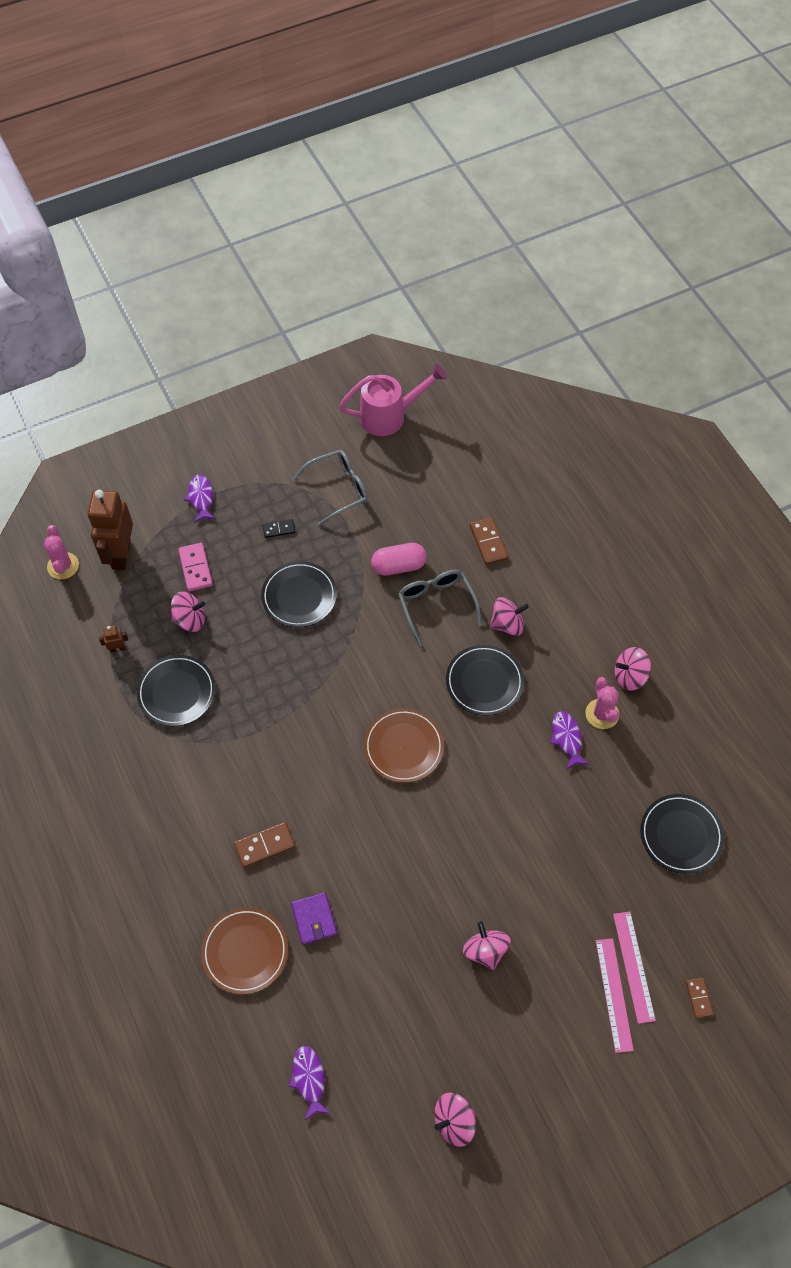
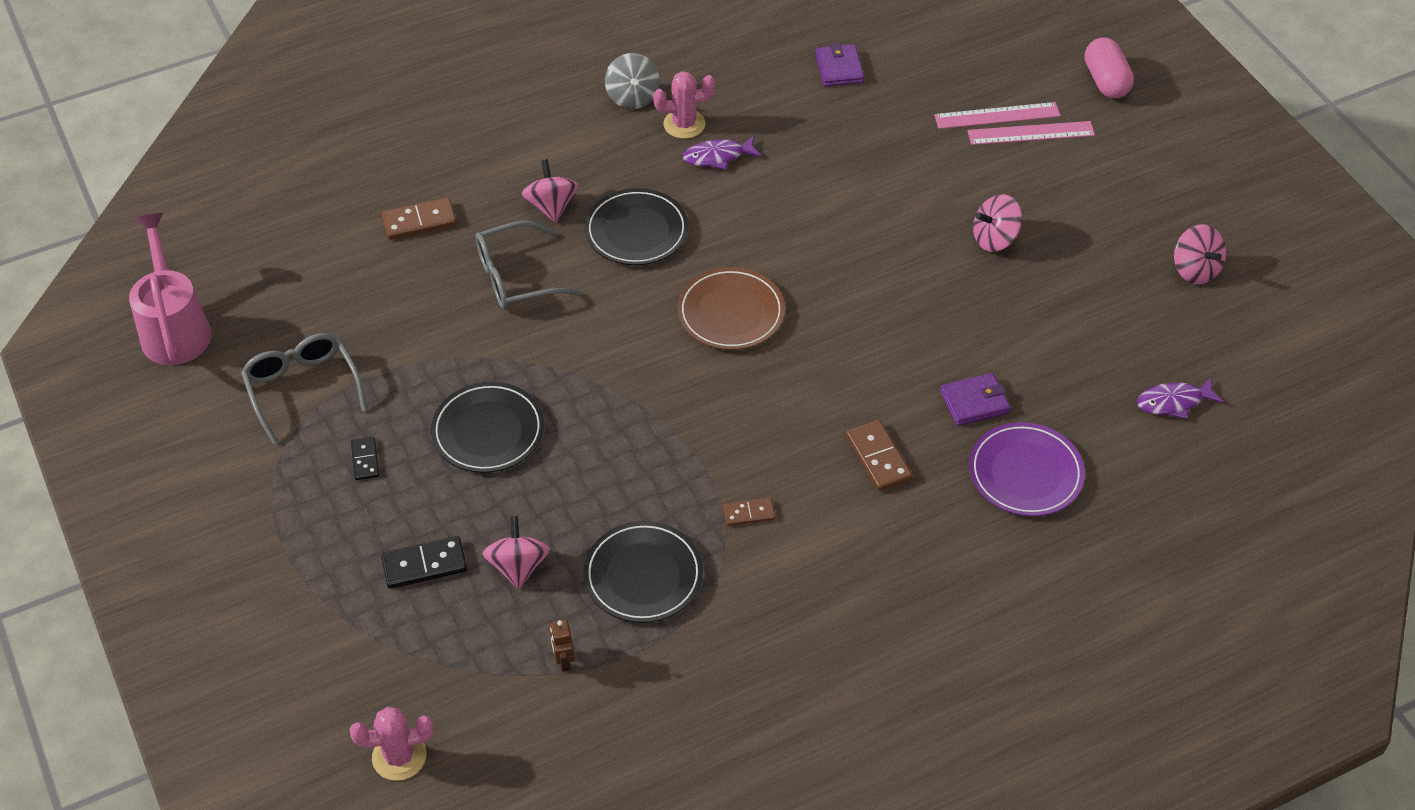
camera: 90 degrees left, 10 degrees down
brown robot [88,490,133,570] -> none
pink domino [178,543,213,591] -> black domino [381,536,467,589]
purple fish [184,475,215,523] -> none
brown plate [201,907,288,995] -> purple plate [969,422,1085,516]
pink capsule [371,543,427,576] -> pink capsule moved to [1085,37,1134,98]
pink spinning top [615,647,651,691] -> grey spinning top [605,53,660,109]
black plate [640,794,724,874] -> purple wallet [815,43,864,87]
brown domino [686,978,714,1018] -> brown domino moved to [723,498,776,526]

